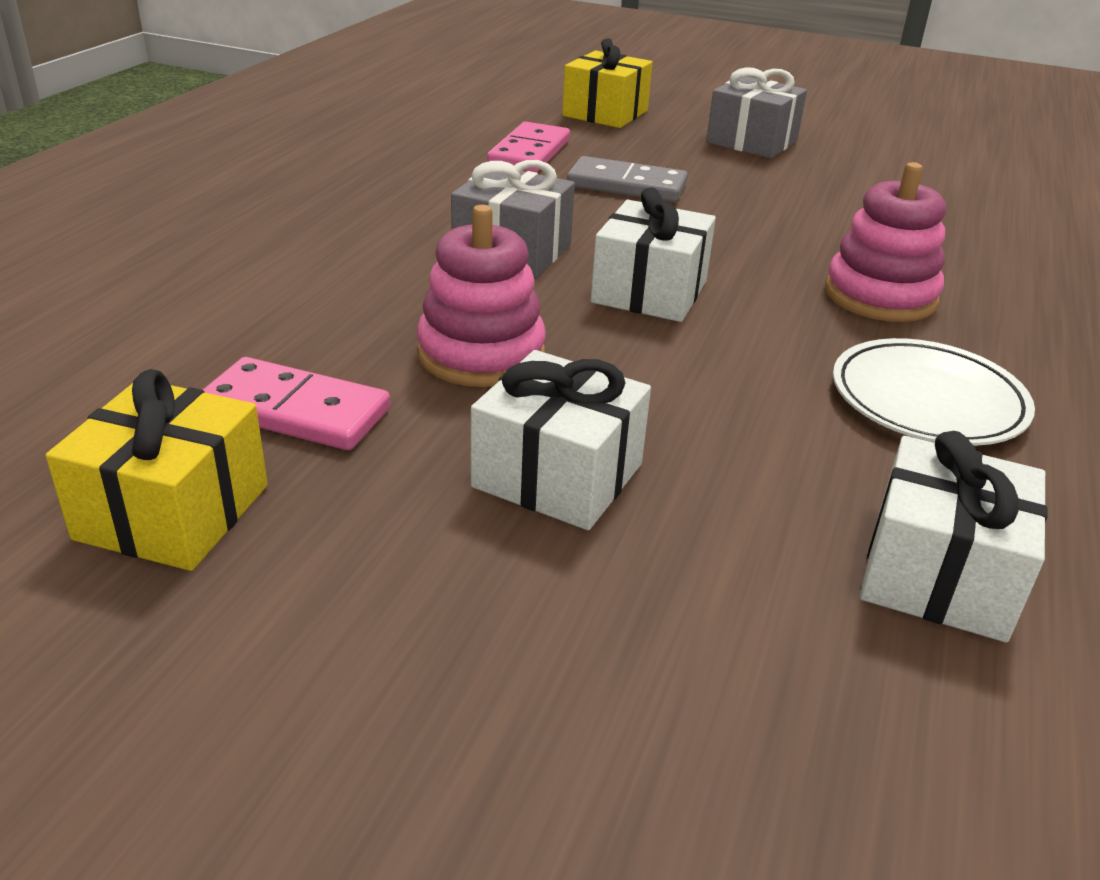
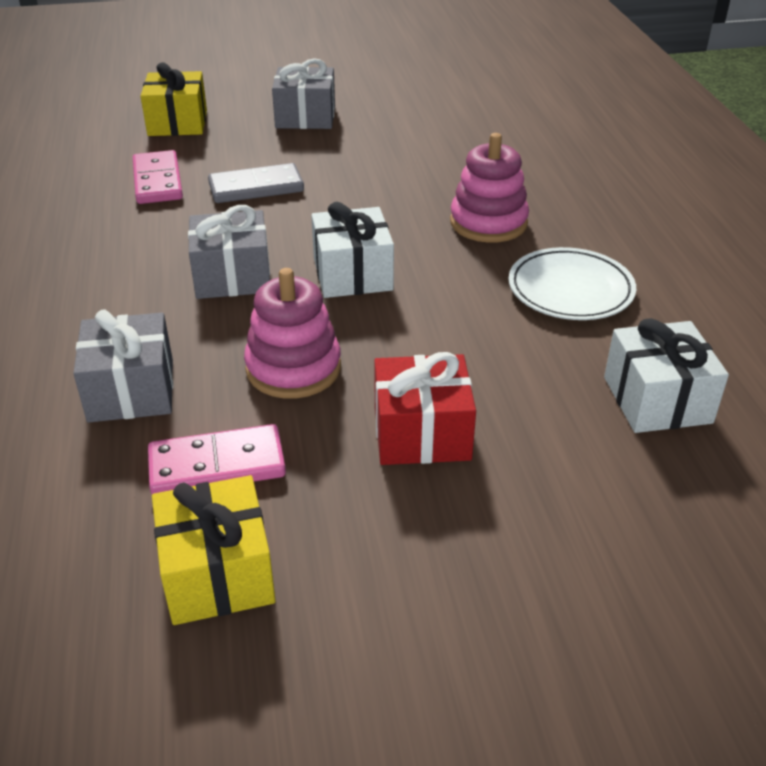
camera: 30 degrees left, 5 degrees up
white gift [471,350,651,530] -> red gift [374,352,476,465]
none -> grey gift [73,309,173,423]

